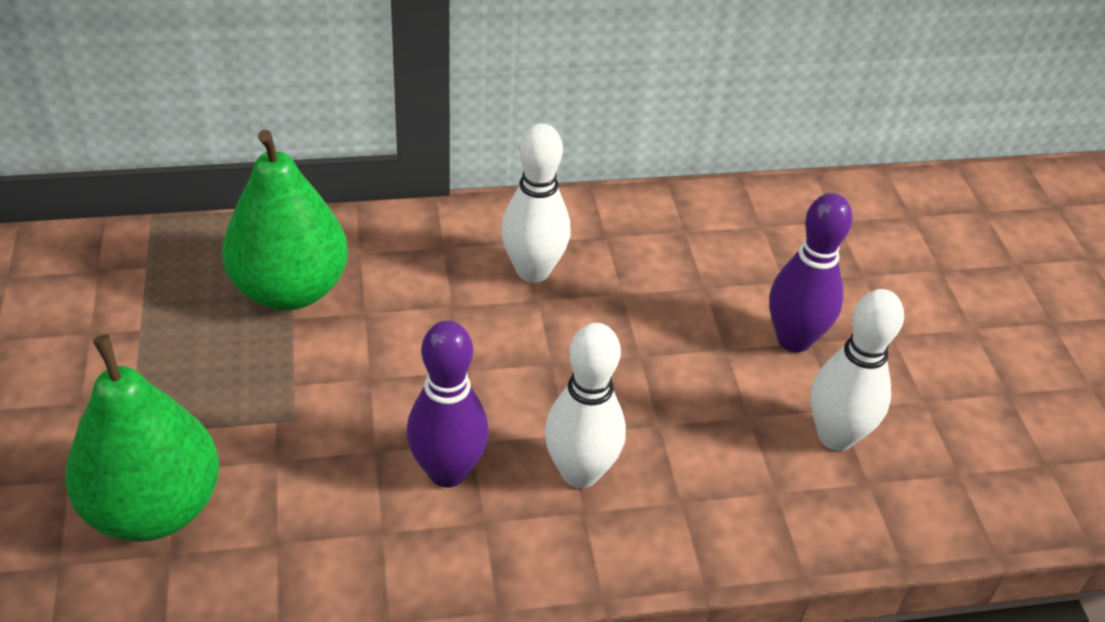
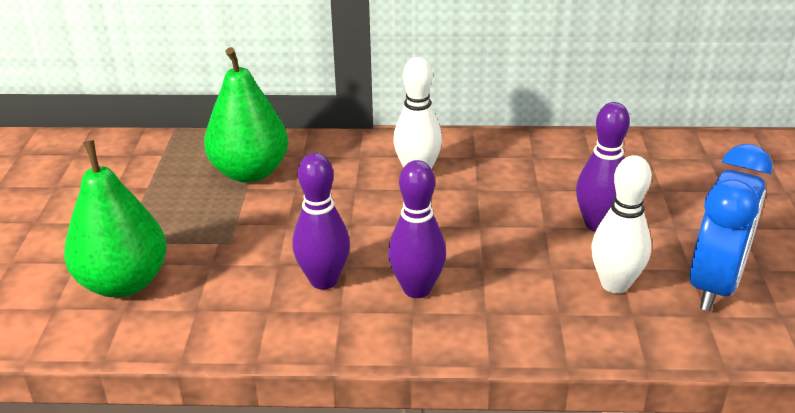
camera: 15 degrees right, 10 degrees down
white bowling pin [544,323,626,488] -> purple bowling pin [388,160,446,298]
none -> blue clock [690,144,773,311]

